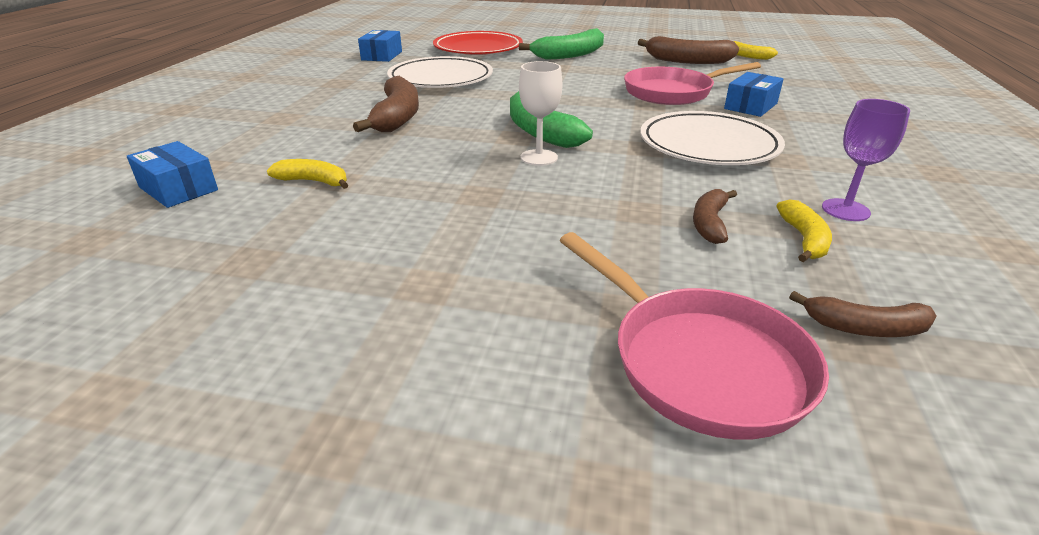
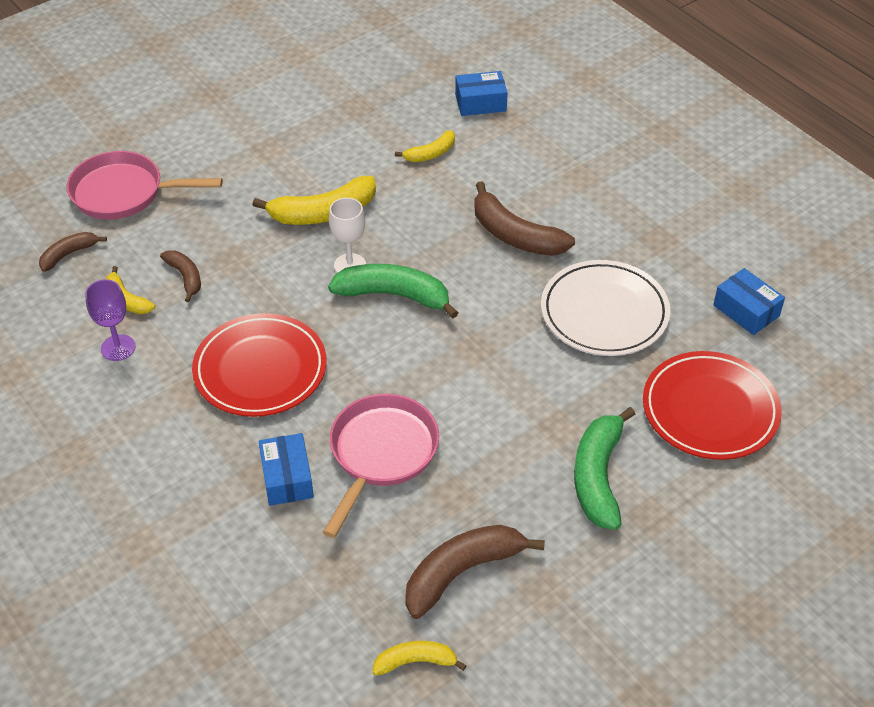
camera: 130 degrees right, 15 degrees up
white plate [640,111,785,165] -> red plate [192,313,327,417]
none -> yellow banana [252,176,376,225]

